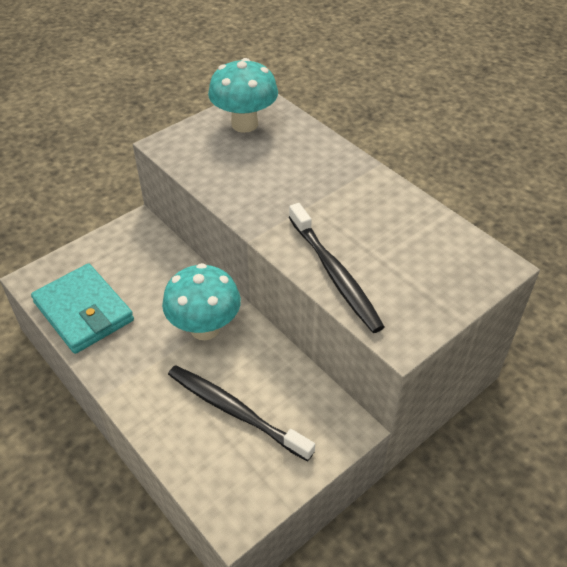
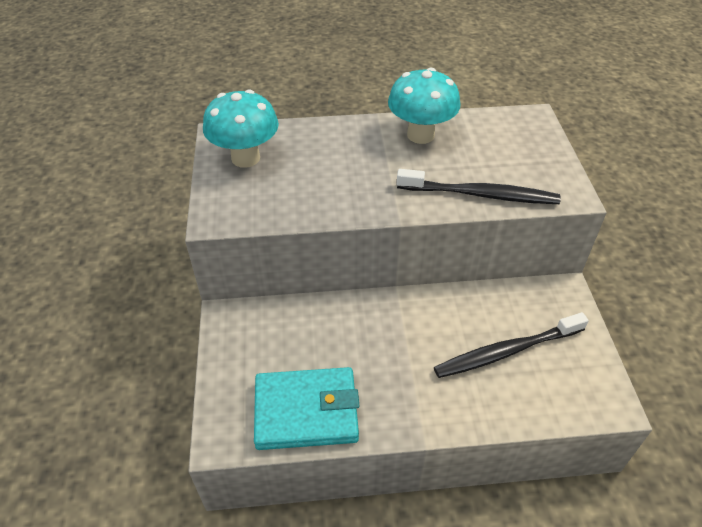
camera: 55 degrees left, 0 degrees up
turquoise mushroom [162,263,241,340] -> turquoise mushroom moved to [388,68,460,144]

